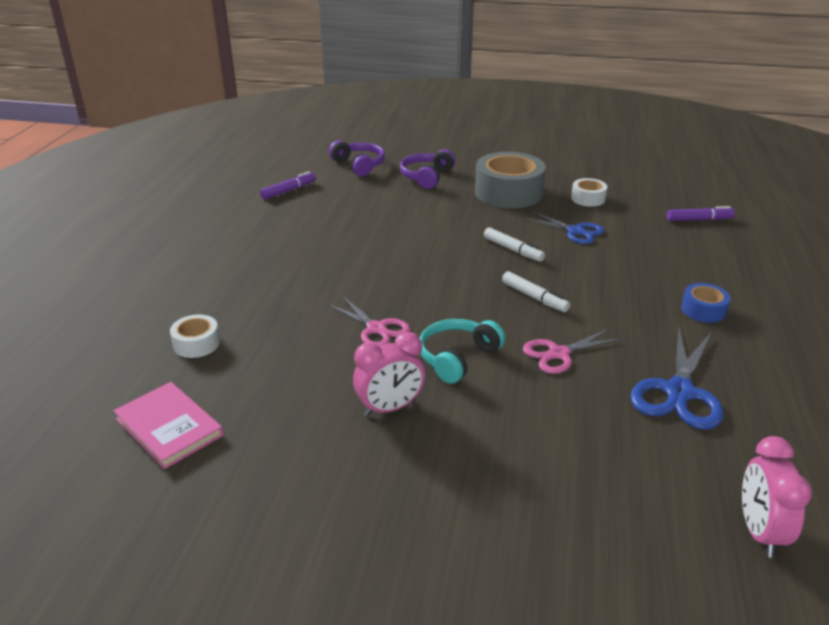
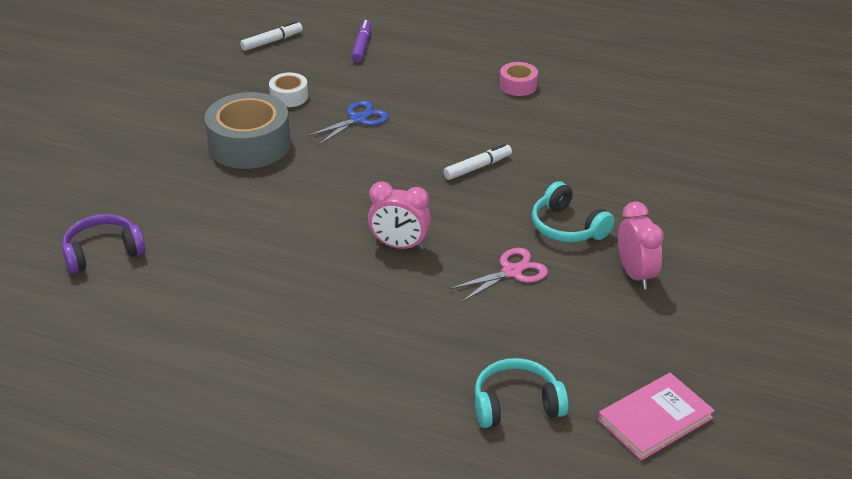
camera: 80 degrees left, 5 degrees up
white tape [170,315,220,358] -> turquoise headphones [475,358,569,428]
purple marker [260,171,316,200] -> none
purple headphones [400,149,455,189] -> none
white marker [484,227,545,262] -> white marker moved to [240,21,303,51]
pink scissors [523,329,622,374] -> none
blue scissors [630,327,724,430] -> none
blue tape [681,283,730,323] -> pink tape [500,62,538,96]
pink clock [742,436,812,558] -> pink clock moved to [368,181,431,250]

